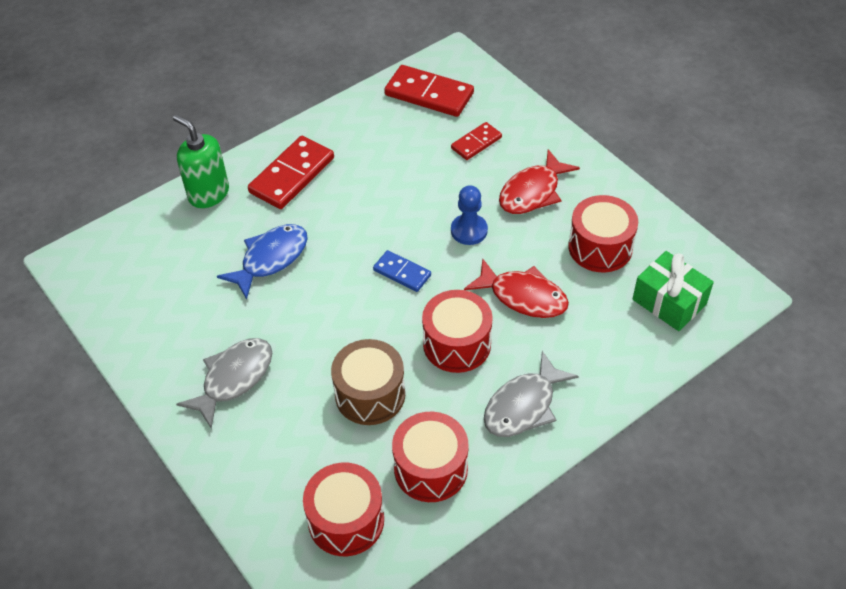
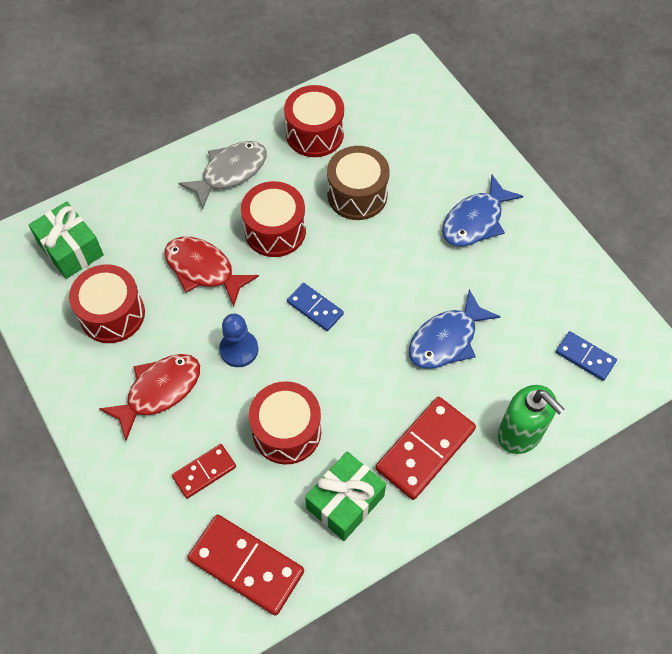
camera: 175 degrees left, 10 degrees up
grey fish [176,338,272,429] -> blue fish [442,175,524,246]
red drum [303,463,384,556] -> red drum moved to [249,381,321,464]
none -> green gift [305,451,386,541]
none -> blue domino [556,331,617,381]

